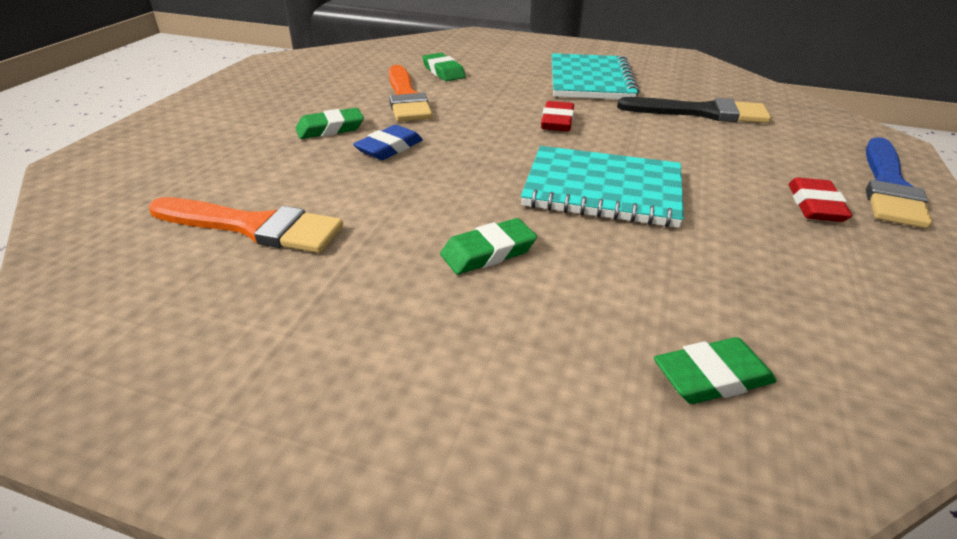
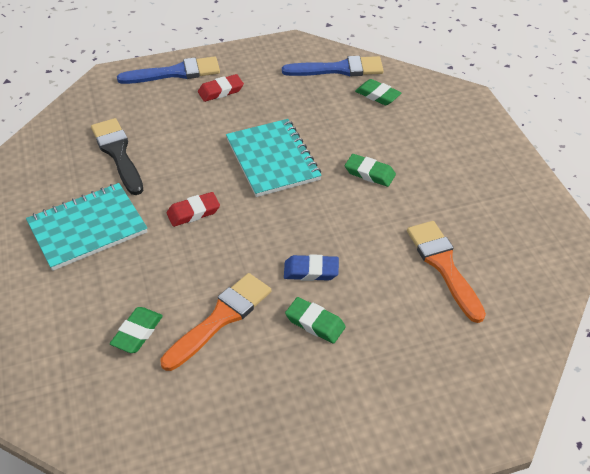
camera: 125 degrees left, 10 degrees up
none -> blue brush [282,56,384,77]

